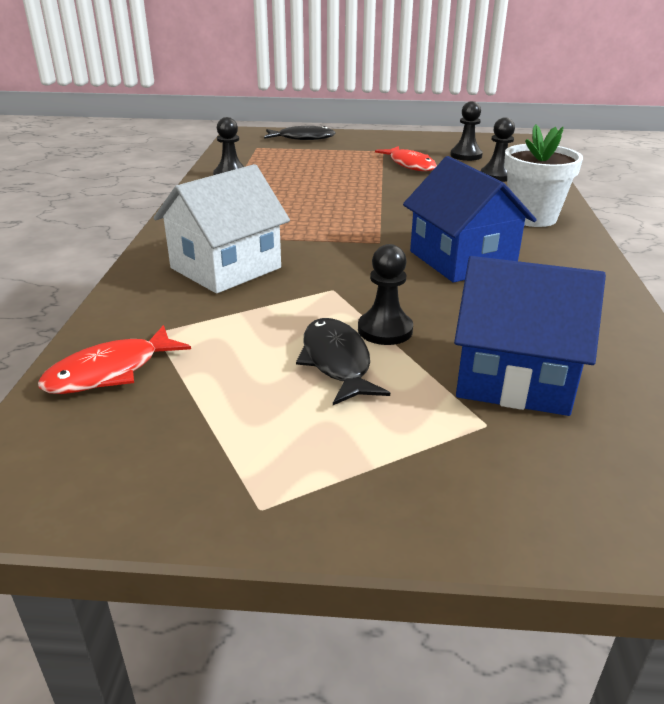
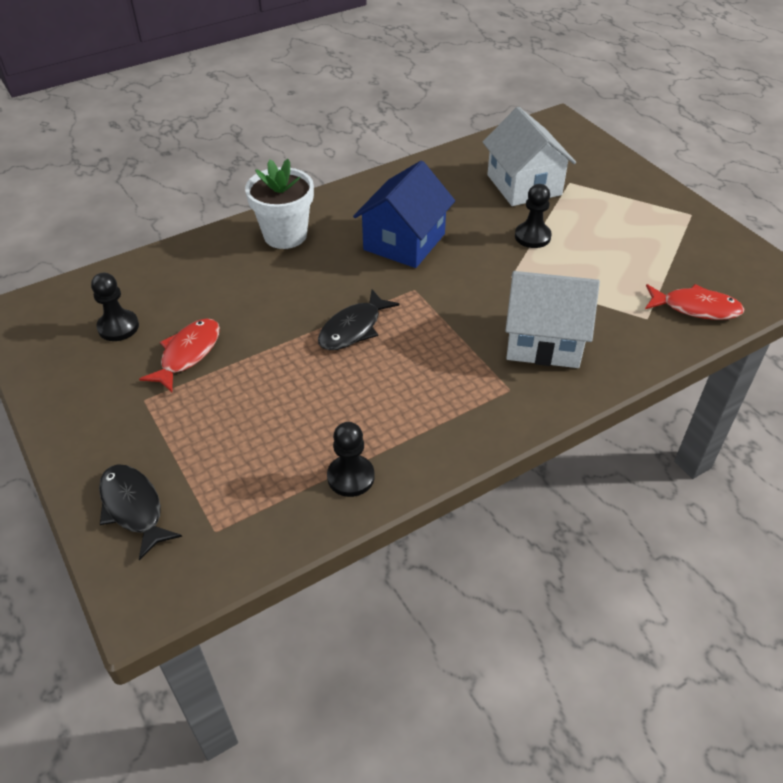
camera: 125 degrees left, 15 degrees up
black fish [296,318,390,405] -> black fish moved to [318,289,400,350]
blue house [454,256,606,416] -> white house [483,107,576,206]
black pawn [481,117,515,182] -> none

